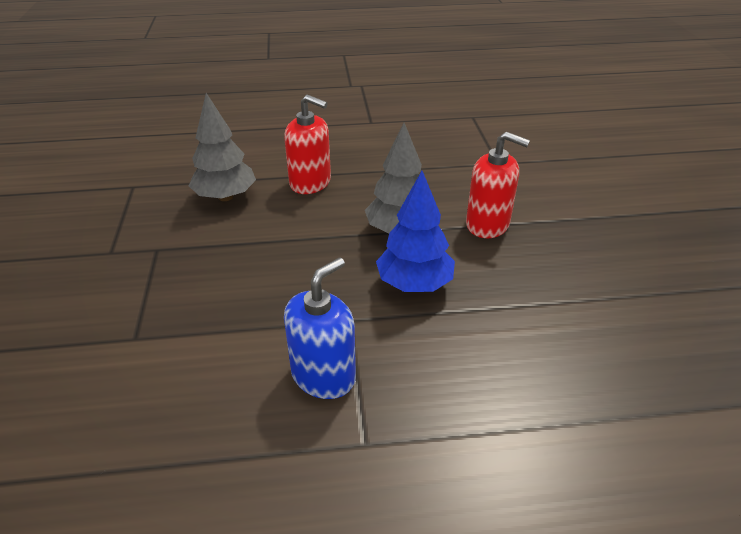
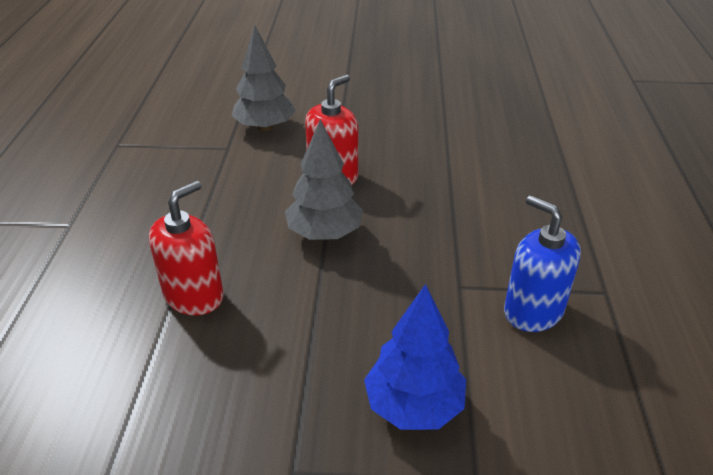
camera: 80 degrees left, 0 degrees up
grey tree [189,93,256,201] -> grey tree moved to [231,25,296,131]
blue tree [376,171,455,292] -> blue tree moved to [364,284,466,430]

